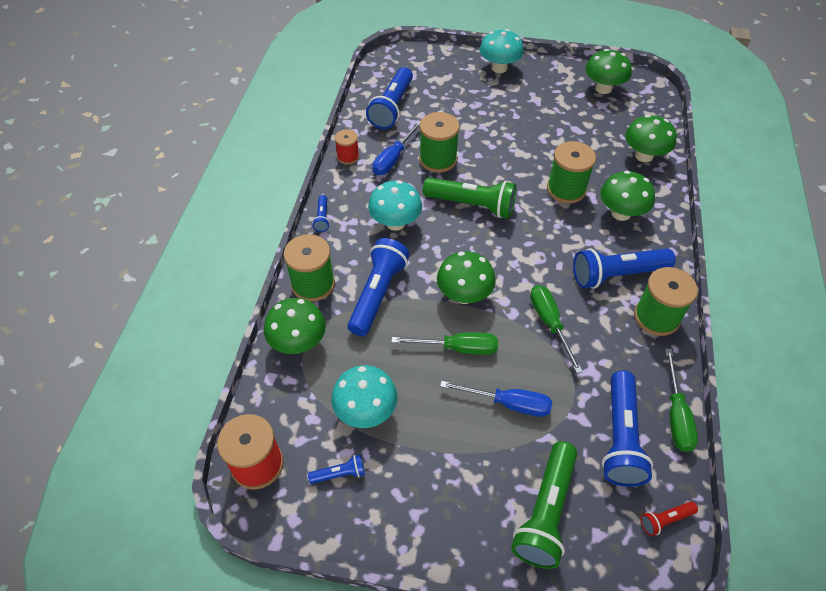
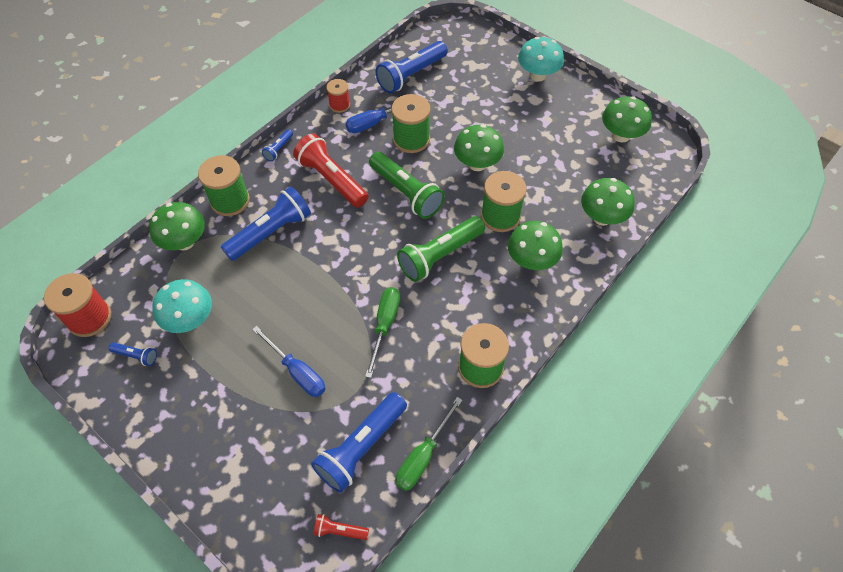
camera: 30 degrees right, 5 degrees up
turquoise mushroom [368,180,422,231] -> red flashlight [293,134,368,208]
green screwdriver [391,332,498,355] -> none
green mushroom [437,251,496,304] -> green mushroom moved to [454,124,504,171]
green flashlight [511,441,577,569] -> green flashlight moved to [397,216,485,282]
blue flashlight [573,248,675,289] -> none

